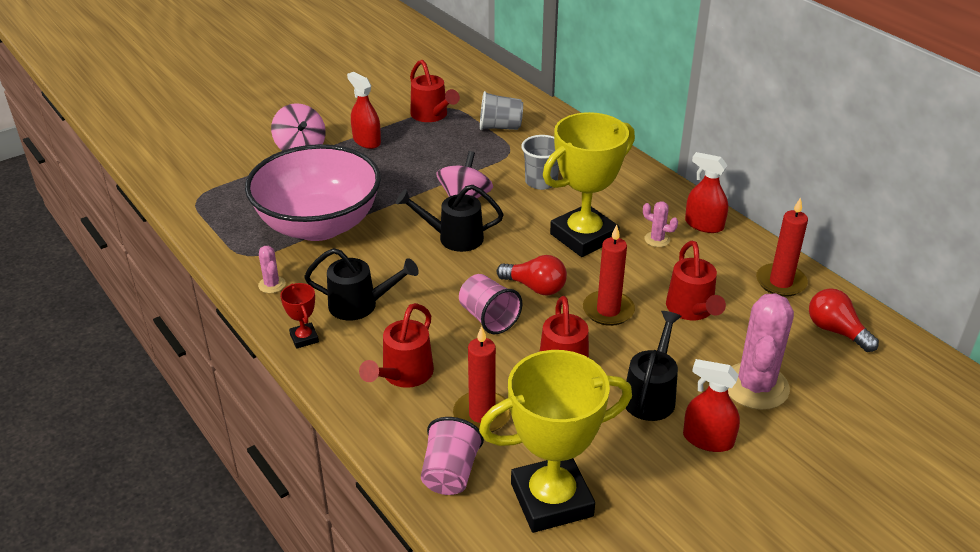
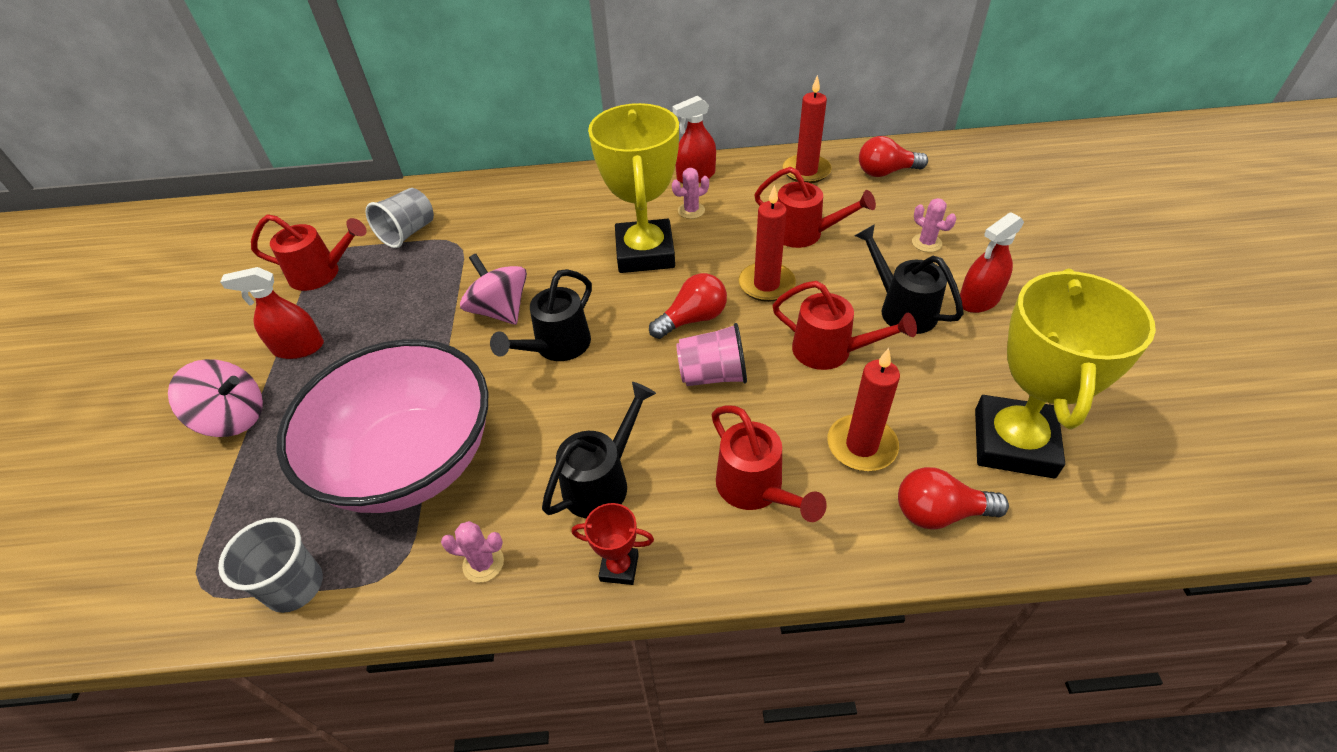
camera: 55 degrees left, 10 degrees up
pink cup [421,417,484,495] -> red light bulb [898,467,1009,530]
grey cup [521,135,559,190] -> grey cup moved to [218,517,323,613]
pink cactus [728,293,794,410] -> pink cactus [912,198,956,252], size x0.46

